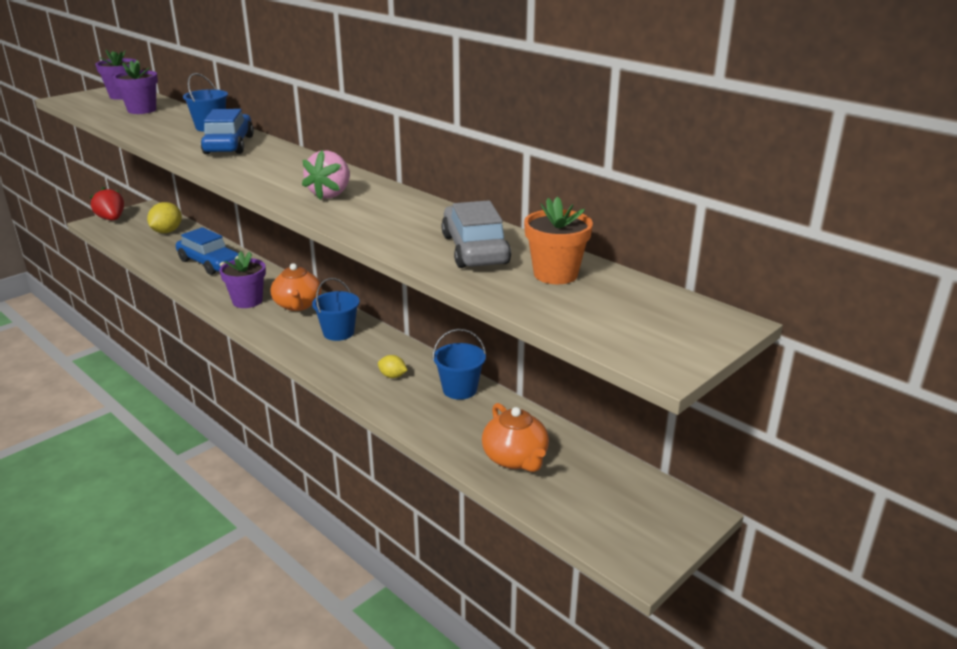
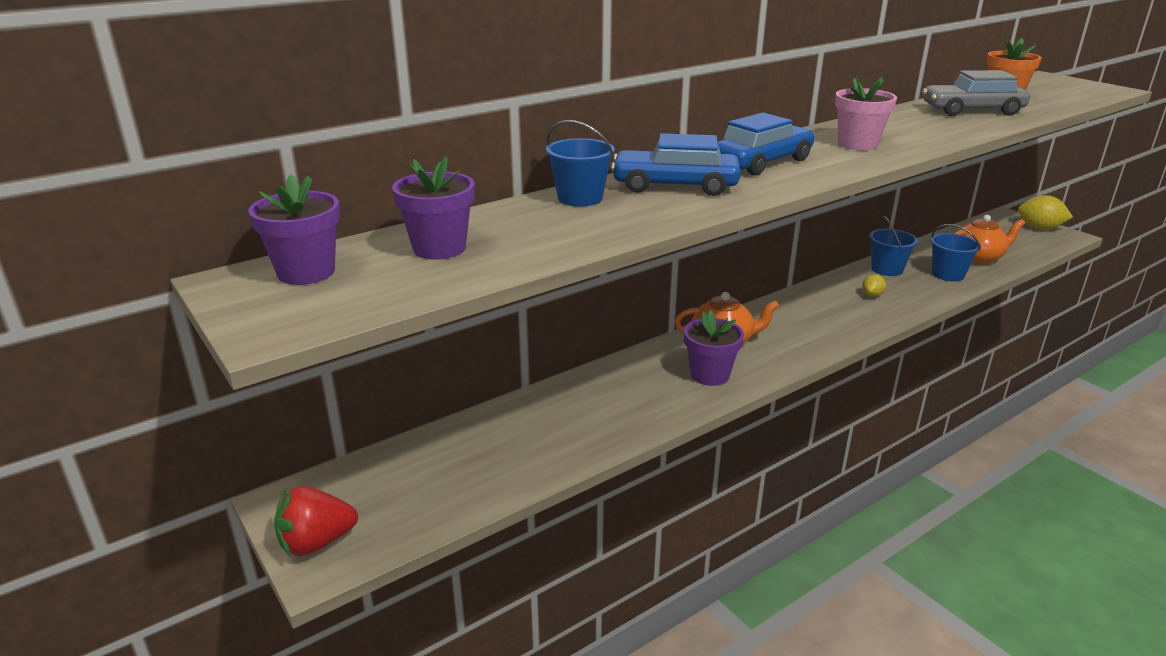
camera: 80 degrees left, 0 degrees up
yellow lemon [147,202,182,233] -> yellow lemon moved to [1018,195,1073,230]
blue car [176,227,238,275] -> blue car moved to [717,112,815,176]
pink strawberry [302,150,350,200] -> pink flower pot [835,76,897,151]
blue bucket [312,278,360,341] -> blue bucket moved to [931,224,981,281]

